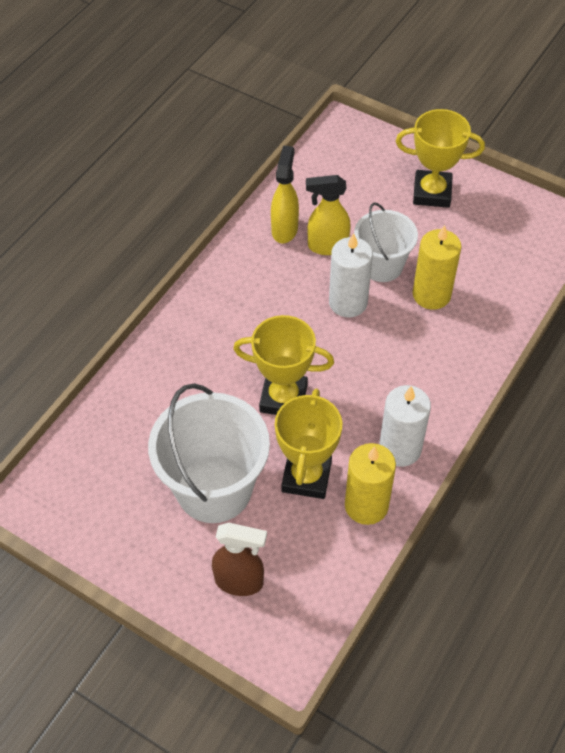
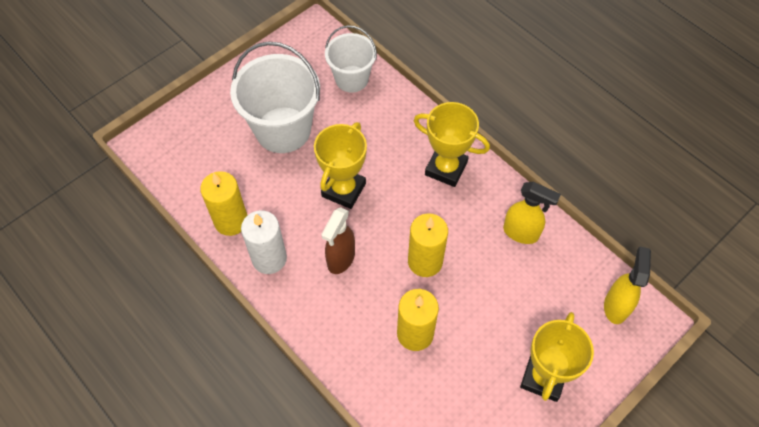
camera: 105 degrees right, 5 degrees up
brown spray bottle [212,523,267,596] -> brown spray bottle moved to [321,207,355,274]
yellow trophy [275,388,342,499] -> yellow trophy moved to [413,102,490,187]
yellow spray bottle [306,175,351,255] -> yellow spray bottle moved to [604,246,651,324]
white candle [329,233,373,317] -> yellow candle [408,214,448,277]
white bucket [354,202,418,282] -> white bucket moved to [325,25,377,92]

